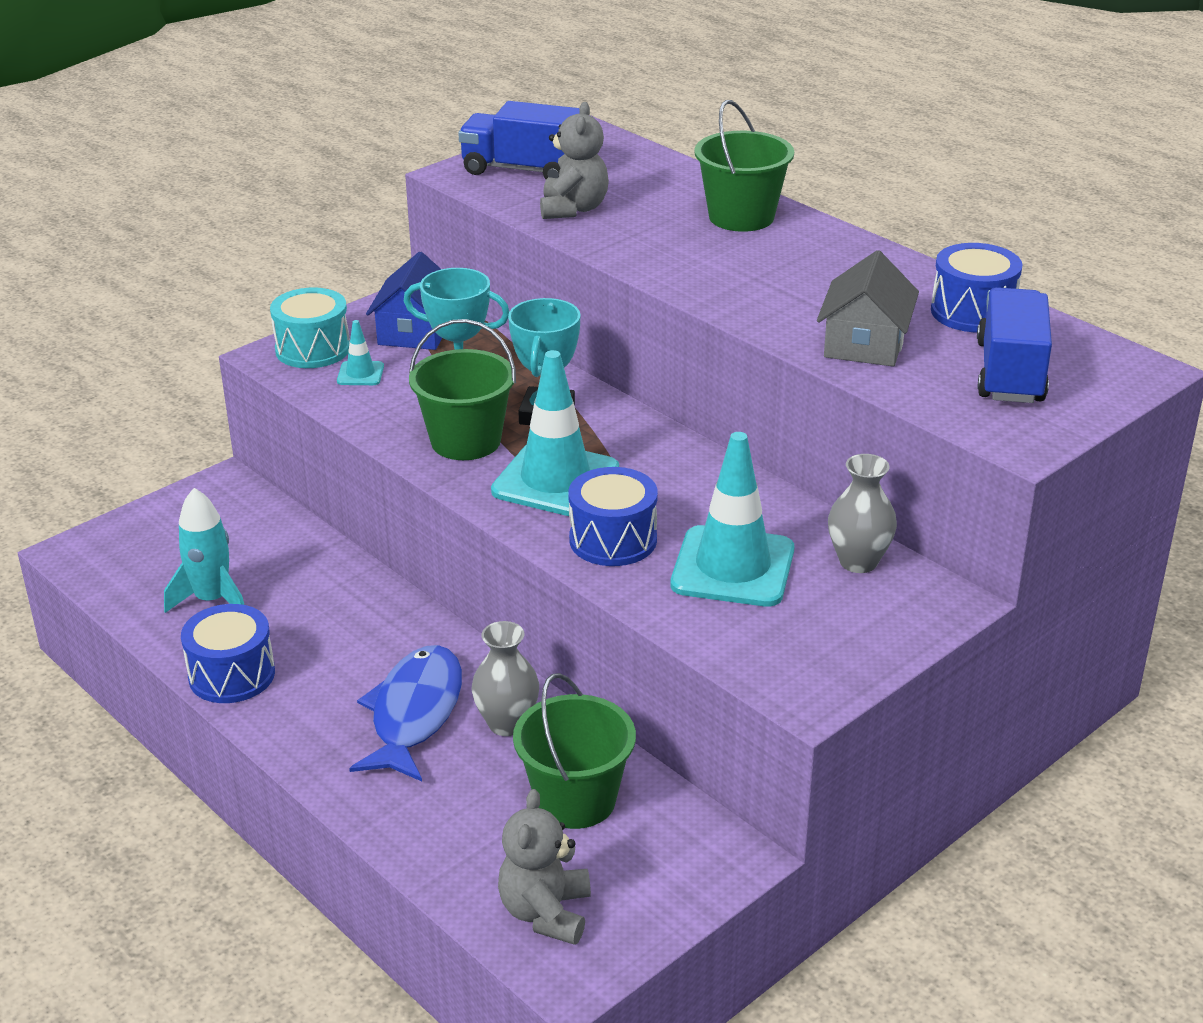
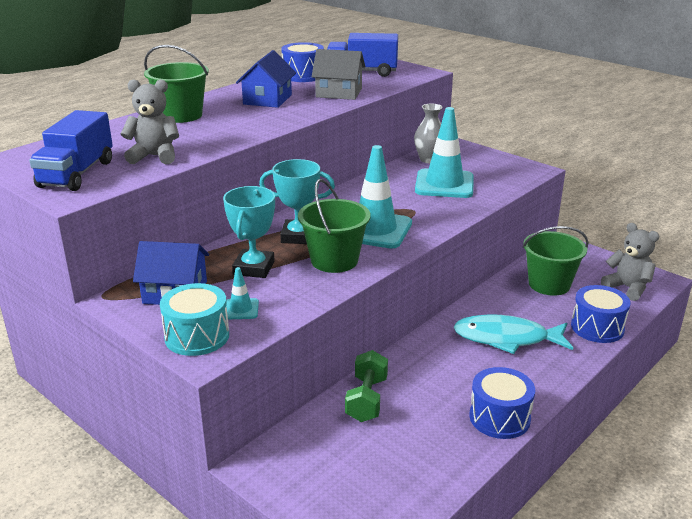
camera: 95 degrees left, 5 degrees down
turquoise rocket [164,488,244,613] -> none
blue fish [349,645,462,781] -> turquoise fish [454,314,573,354]
grey vase [472,621,539,736] -> none
grey teddy bear [498,789,591,945] -> grey teddy bear turned 135 degrees counterclockwise [601,223,659,301]
blue drum [569,467,658,566] -> blue drum moved to [571,285,630,343]
none -> blue house [236,50,296,108]
none -> green dumbbell [345,350,388,422]

